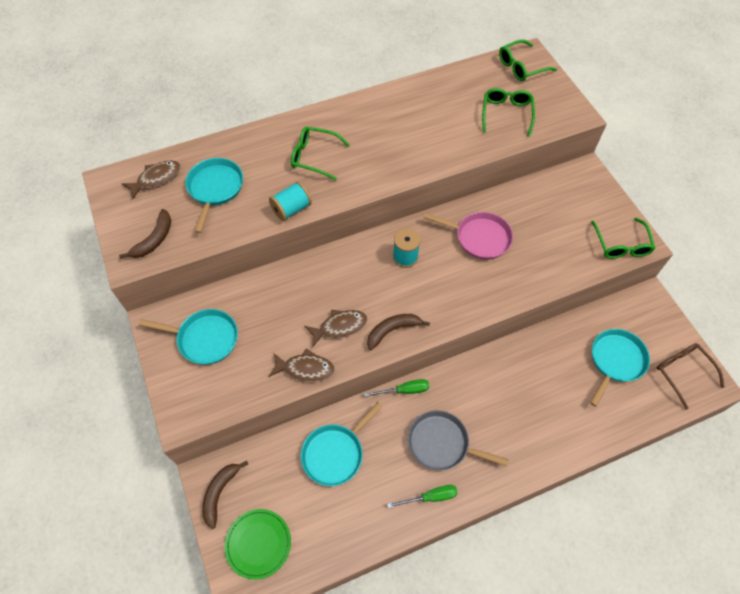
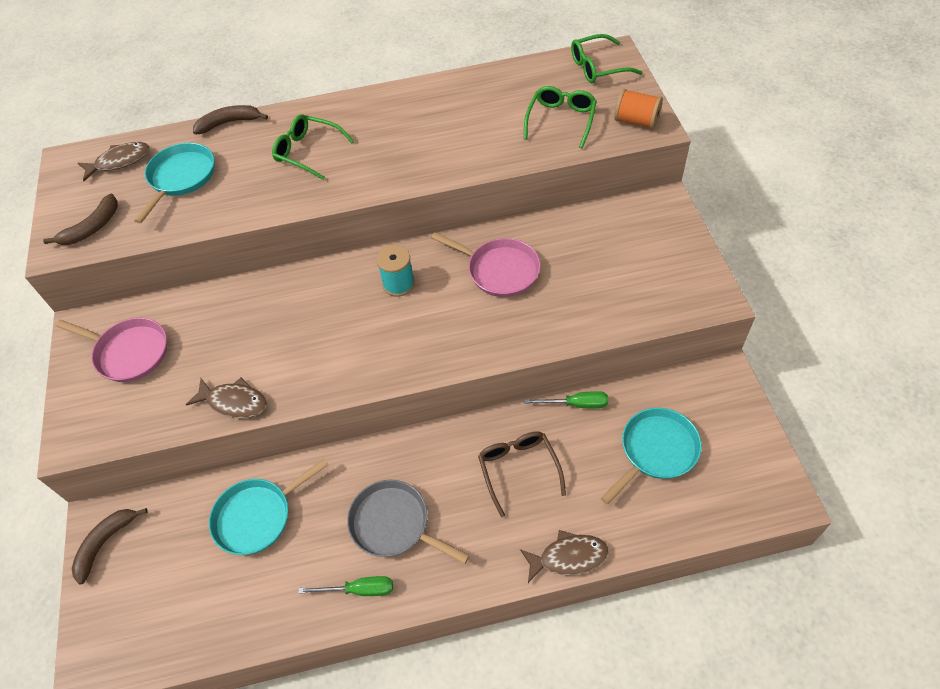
camera: 15 degrees right, 5 degrees down
turquoise pan [139,309,238,365] -> pink pan [55,317,167,382]
green plate [225,509,291,580] -> none
turquoise spool [269,181,312,221] -> none
brown fish [305,310,367,348] -> brown fish moved to [520,530,608,583]
green screwdriver [364,379,429,397] -> green screwdriver moved to [524,391,608,408]
brown banana [367,314,430,350] -> brown banana moved to [193,105,268,135]
green glasses [591,218,655,259] -> none
brown glasses [657,343,724,410] -> brown glasses moved to [478,431,566,517]
none -> orange spool [614,89,663,129]

